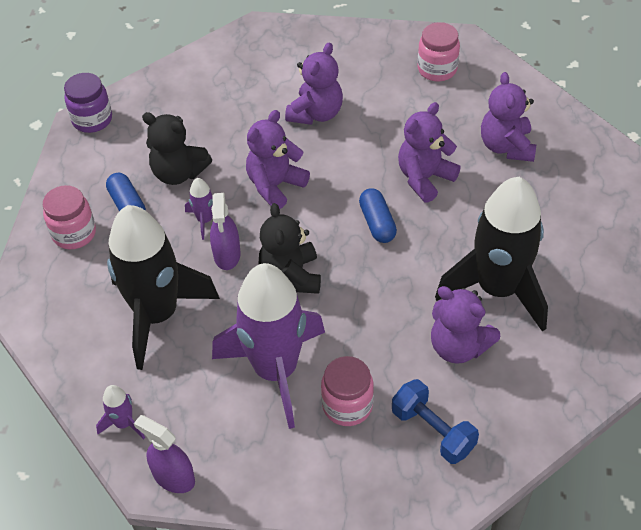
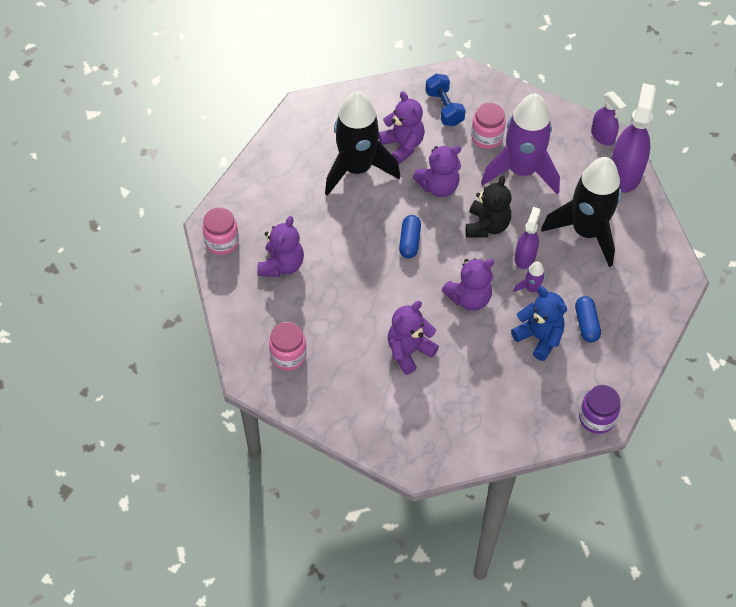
camera: 160 degrees left, 5 degrees up
pink jar [43,185,96,249] -> pink jar moved to [202,208,239,255]
purple rocket [96,385,145,439] -> purple spray bottle [611,83,656,193]
black teddy bear [142,112,212,185] -> blue teddy bear [511,286,567,361]
purple teddy bear [398,102,461,203] -> purple teddy bear moved to [413,145,461,197]

